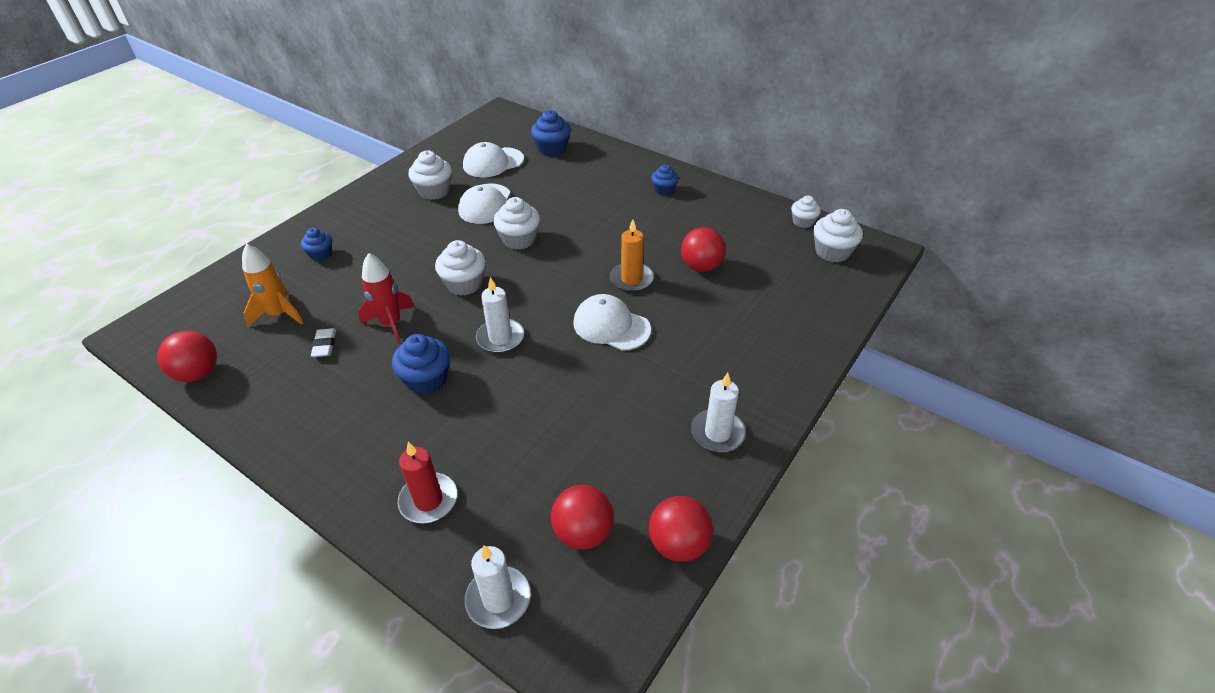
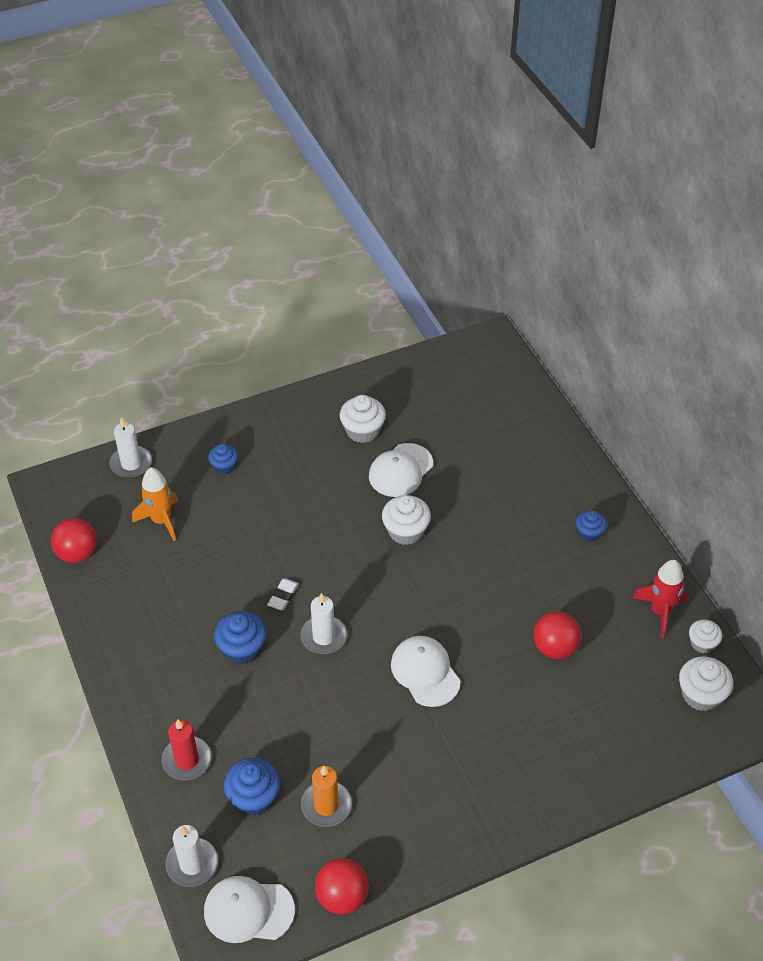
camera: 30 degrees right, 5 degrees up
white eraser [311,328,336,357] -> white eraser moved to [267,578,299,610]
red rocket [358,253,414,344] -> red rocket moved to [633,560,688,638]
white cupcake [435,240,486,296] -> none
white cap [463,142,524,177] -> white cap moved to [204,876,295,943]
blue cupcake [531,110,571,157] -> blue cupcake moved to [224,758,281,816]
red ball [551,485,614,550] -> none
orange candle [610,219,654,292] -> orange candle moved to [301,766,352,827]
white candle [691,373,746,452] -> white candle moved to [110,417,152,478]

